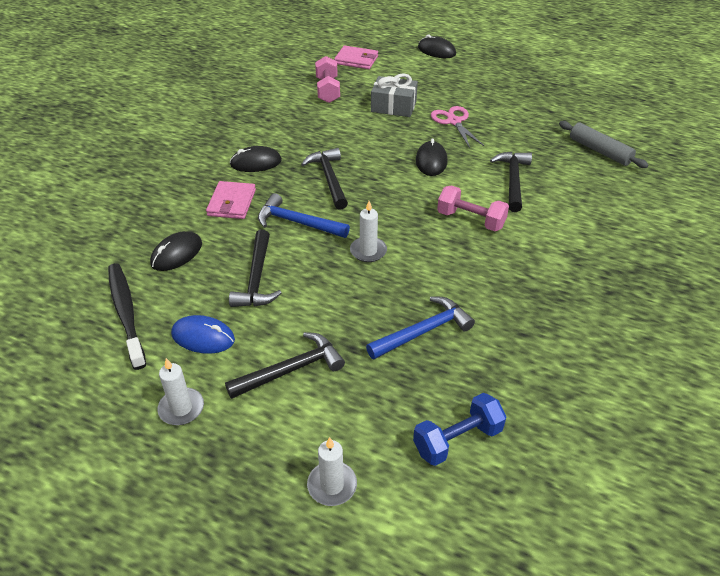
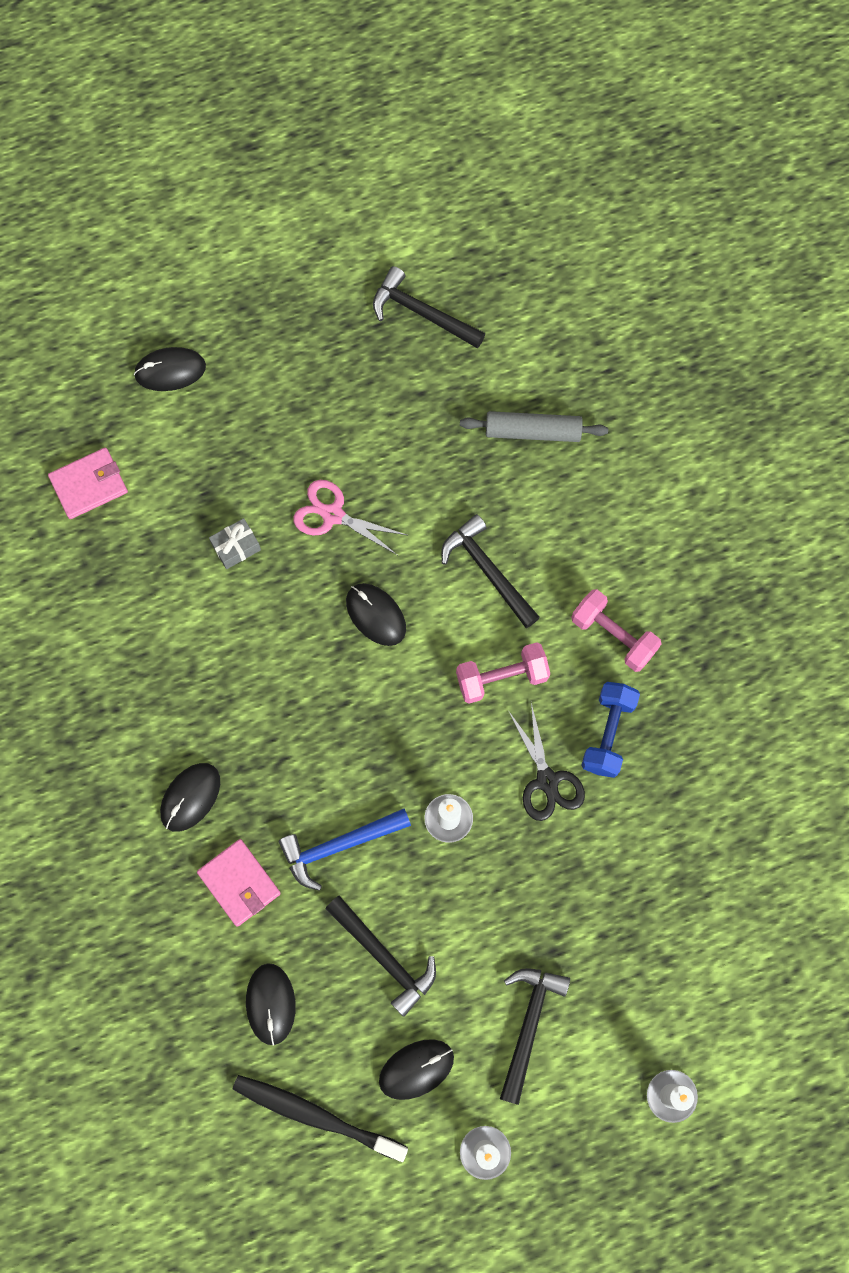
camera: 45 degrees left, 30 degrees up
blue mouse [171,315,235,354] -> black mouse [379,1039,454,1100]
black hammer [301,148,348,210] -> black hammer moved to [373,266,485,348]
pink dumbbell [315,56,340,103] -> pink dumbbell moved to [571,589,661,672]
blue hammer [366,296,475,359] -> none
grey gift [371,73,418,117] -> grey gift [209,518,261,569], size x0.62
blue dumbbell [413,393,506,466] -> blue dumbbell moved to [582,682,640,778]
none -> black scissors [509,703,585,821]

